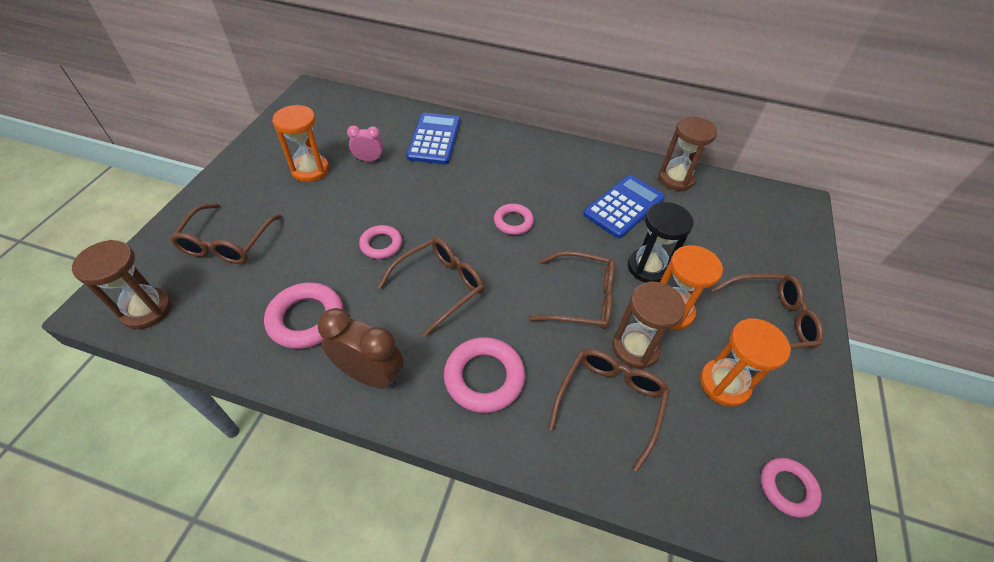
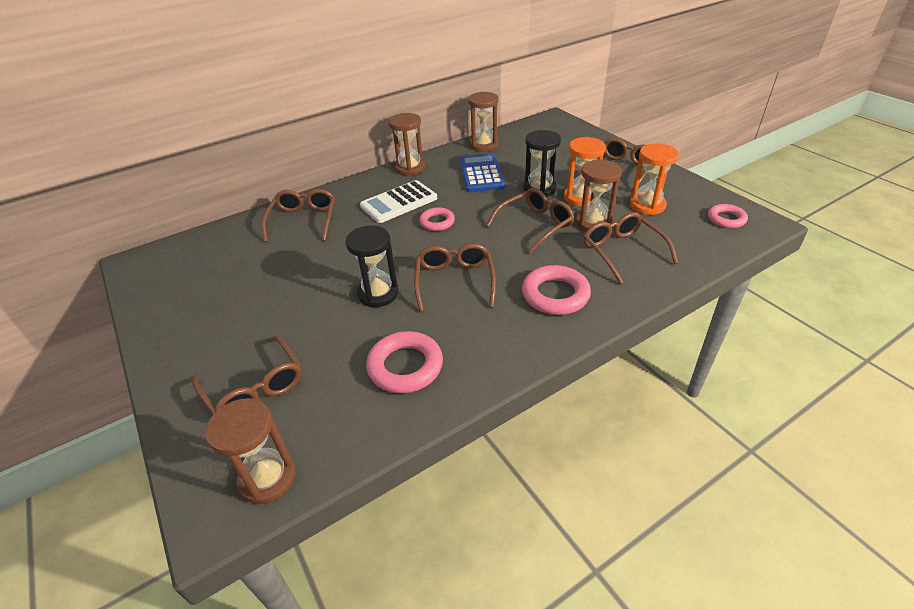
camera: 45 degrees left, 10 degrees down
orange hourglass [272,105,329,182] -> none
brown clock [317,308,403,389] -> none
pink clock [347,126,383,162] -> none
pink ring [359,225,402,259] -> black hourglass [345,226,399,307]
blue calculator [406,112,460,164] -> brown glasses [262,189,335,242]
none -> white calculator [360,180,437,223]
none -> brown hourglass [389,113,425,176]

